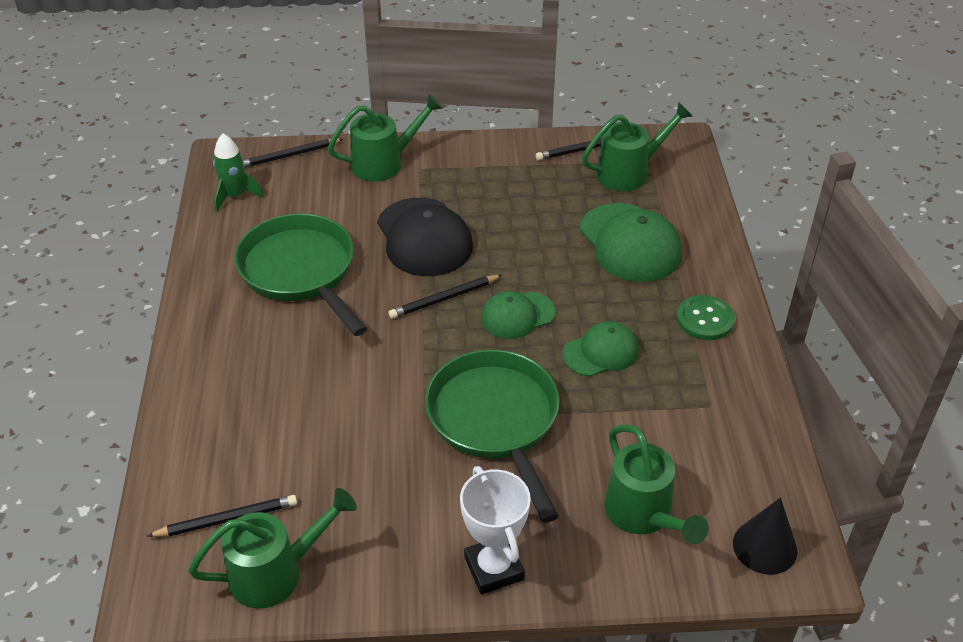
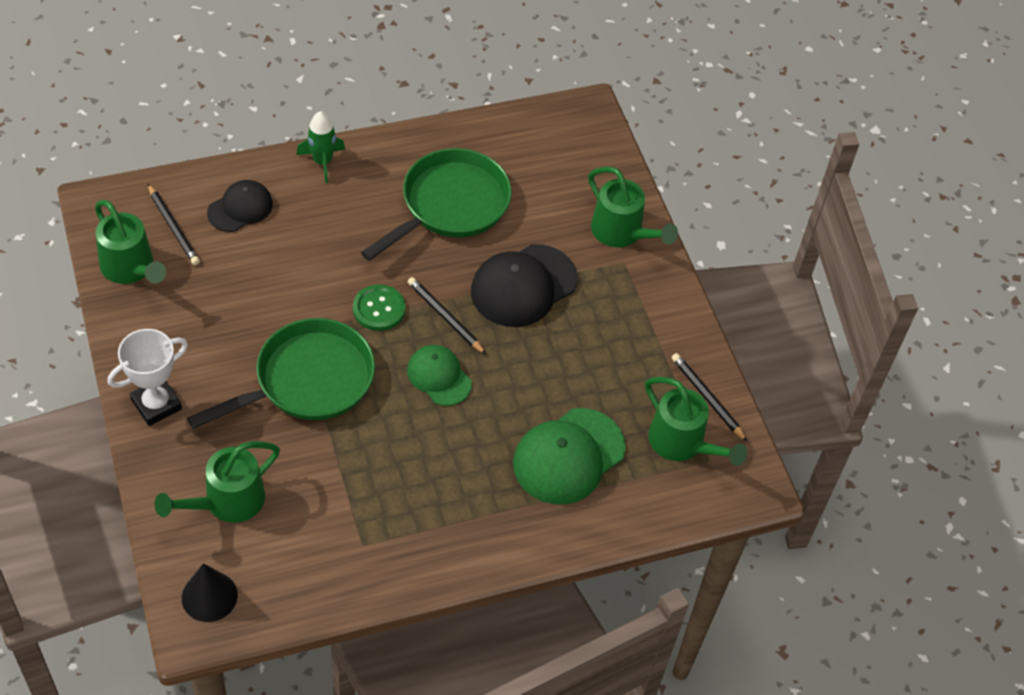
camera: 70 degrees right, 10 degrees up
green rocket [213,134,264,212] -> green rocket moved to [296,111,345,183]
black pencil [243,138,343,168] -> none
green cap [562,321,639,377] -> none
green button [677,295,735,340] -> green button moved to [353,285,405,331]
none -> black cap [207,180,273,232]

